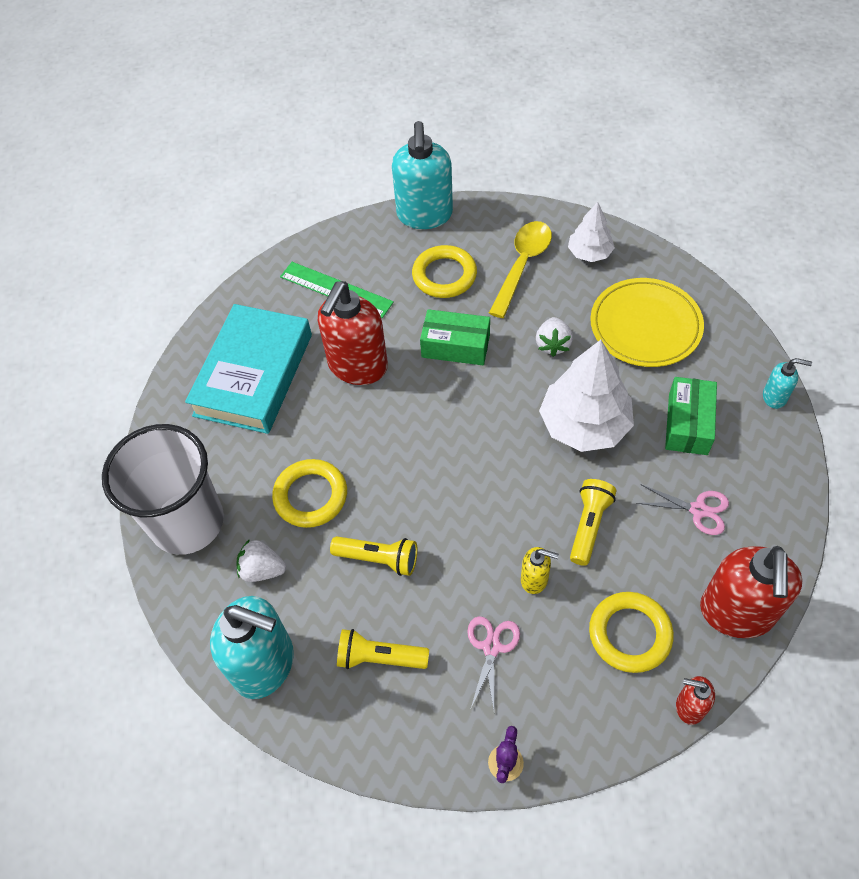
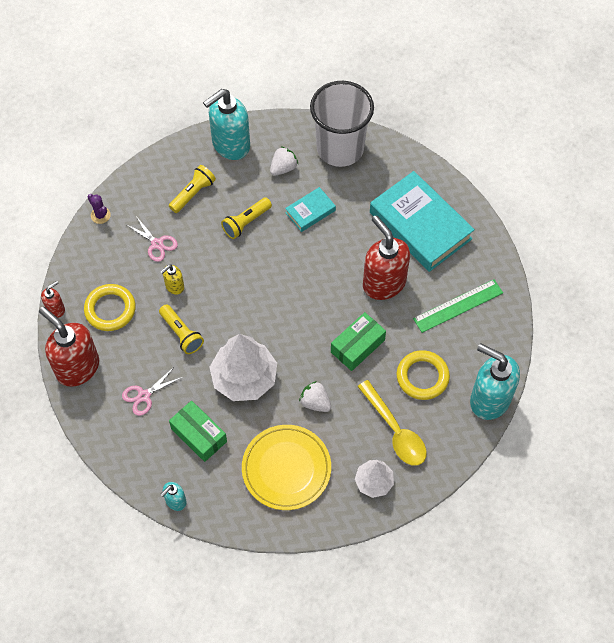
camera: 120 degrees right, 5 degrees up
yellow ring [272,459,347,528] -> turquoise book [285,187,336,232]

